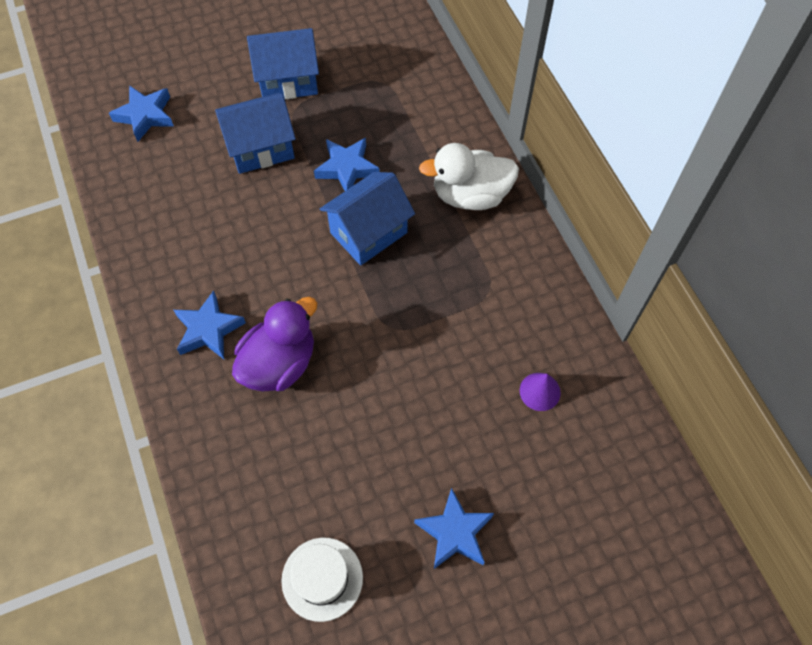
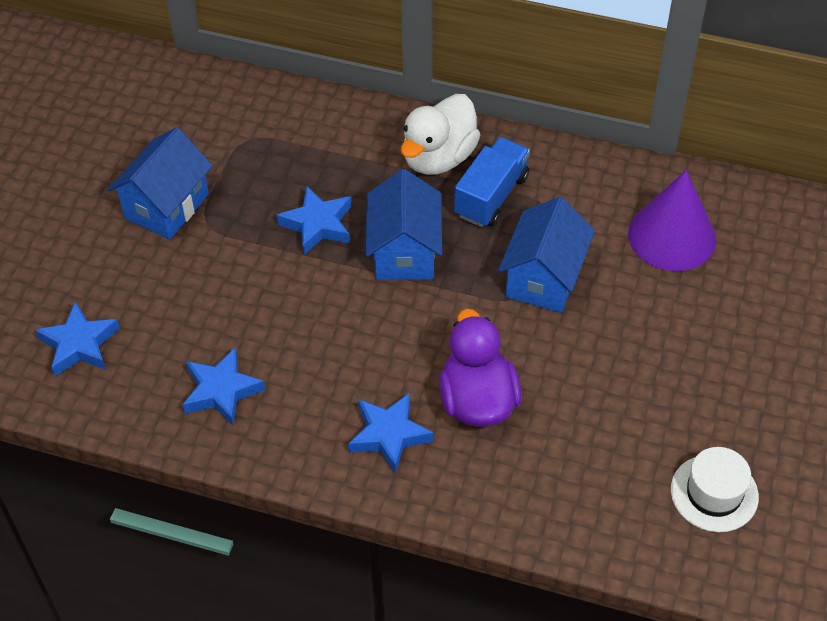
camera: 50 degrees left, 10 degrees down
blue house [215,93,296,174] -> blue house moved to [498,197,595,313]
blue star [414,488,494,569] -> blue star moved to [183,347,265,426]
purple cone [520,373,561,411] -> purple cone [628,170,716,271], size x2.03
none -> blue truck [454,137,530,227]

